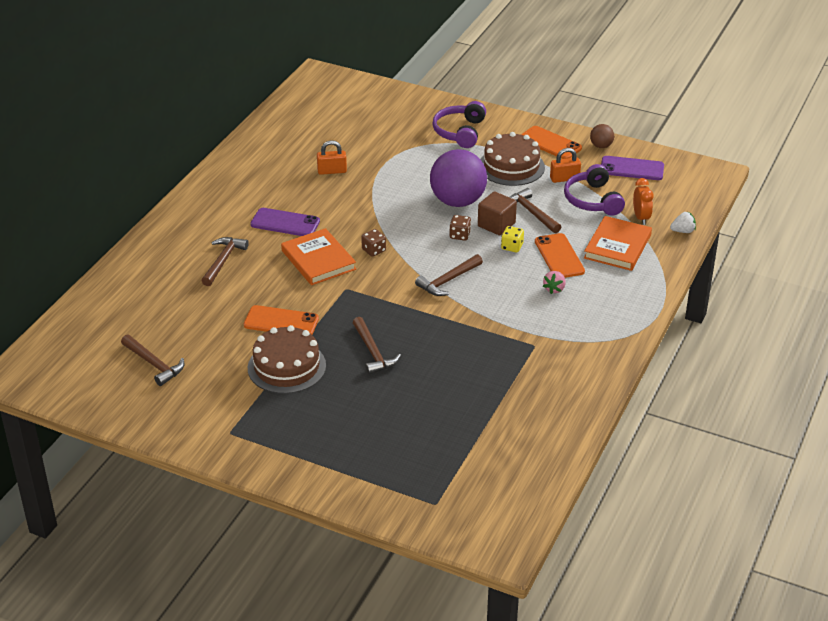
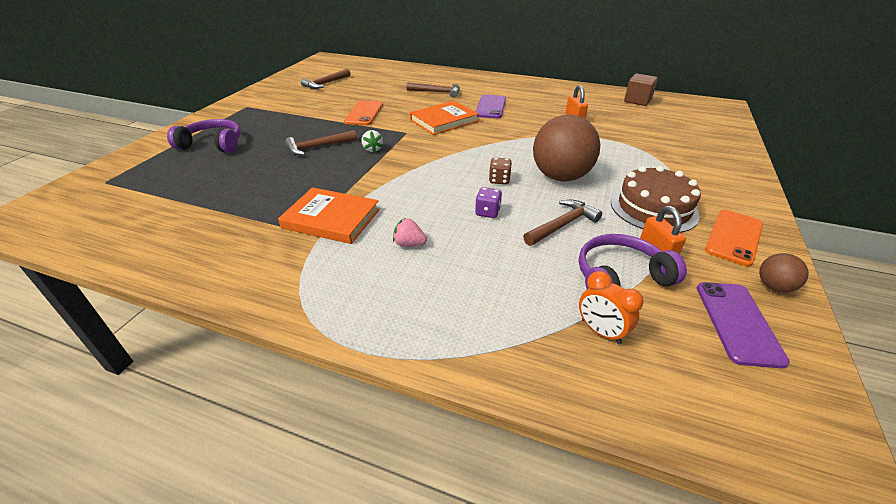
camera: 85 degrees right, 0 degrees up
brown cake [248,325,326,394] -> none
brown dice [361,229,386,257] -> none
brown hammer [415,254,483,296] -> none
purple ball [430,149,487,207] -> brown ball [533,115,600,182]
purple headphones [432,101,486,148] -> purple headphones moved to [167,119,241,153]
brown cube [478,191,517,235] -> brown cube moved to [624,73,658,106]
yellow dice [501,226,524,252] -> purple dice [475,187,502,218]
orange phone [535,233,585,278] -> none
orange book [584,216,652,271] -> orange book moved to [278,187,380,244]
orange clock [633,178,654,225] -> orange clock turned 60 degrees clockwise [579,271,644,344]
white strawberry [670,211,696,233] -> white strawberry moved to [362,130,383,153]

